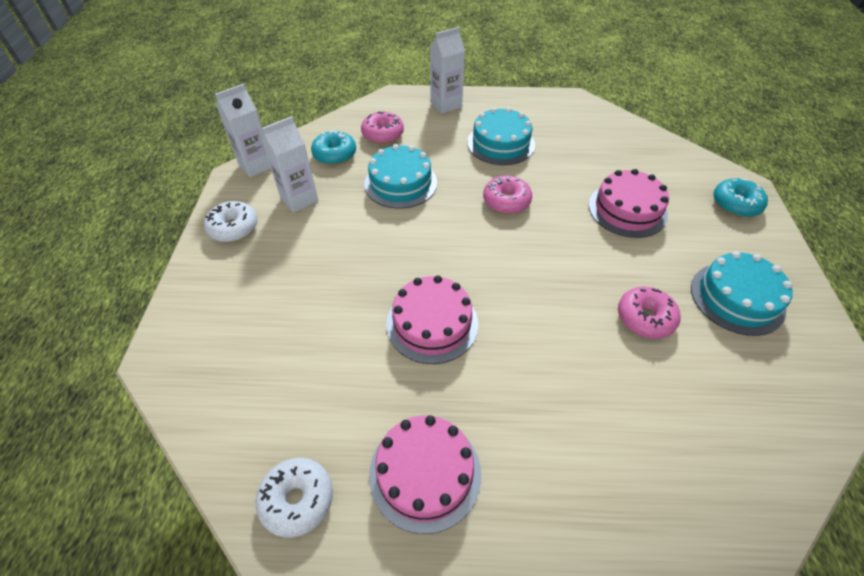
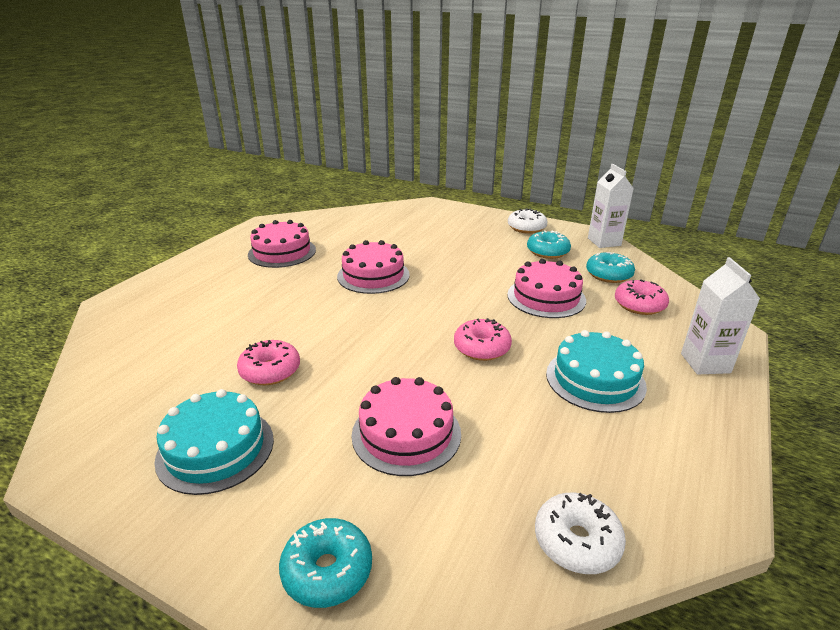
camera: 115 degrees right, 20 degrees down
white donut [256,458,333,538] -> white donut moved to [535,493,626,574]
white carton [262,116,318,213] -> turquoise donut [527,231,571,259]
turquoise cake [364,144,437,208] -> pink cake [507,259,586,318]

